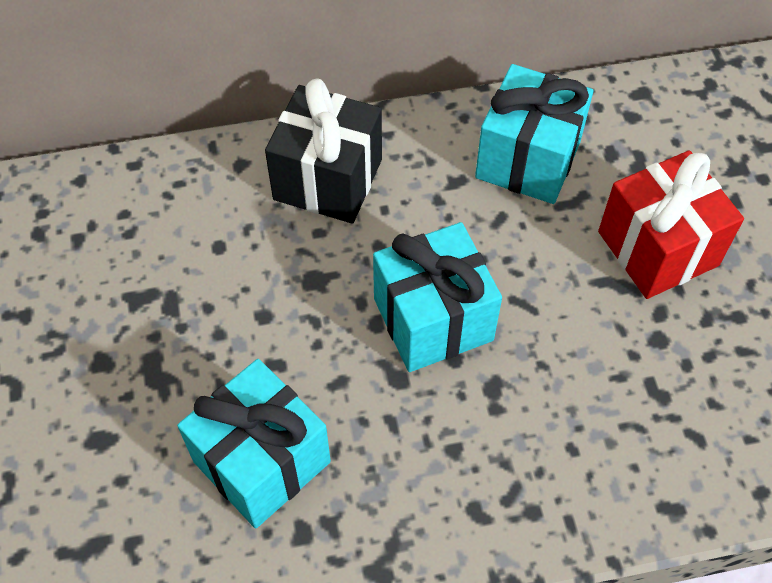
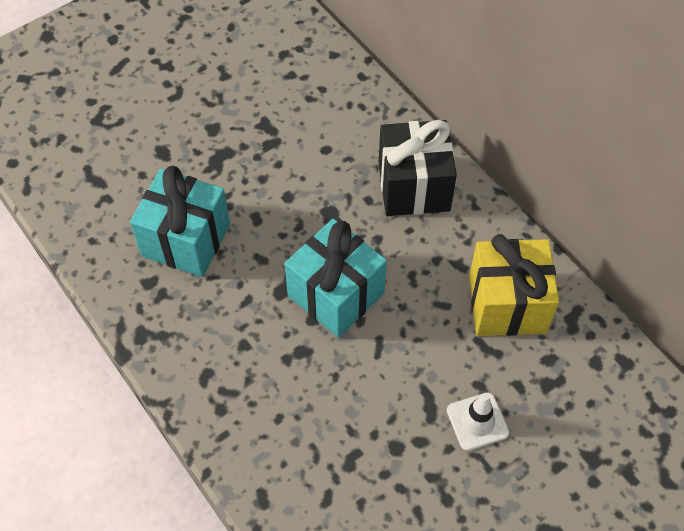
camera: 65 degrees right, 0 degrees up
turquoise gift [475,64,593,204] -> yellow gift [469,234,559,336]
red gift [598,150,744,299] -> white traffic cone [447,392,509,451]

